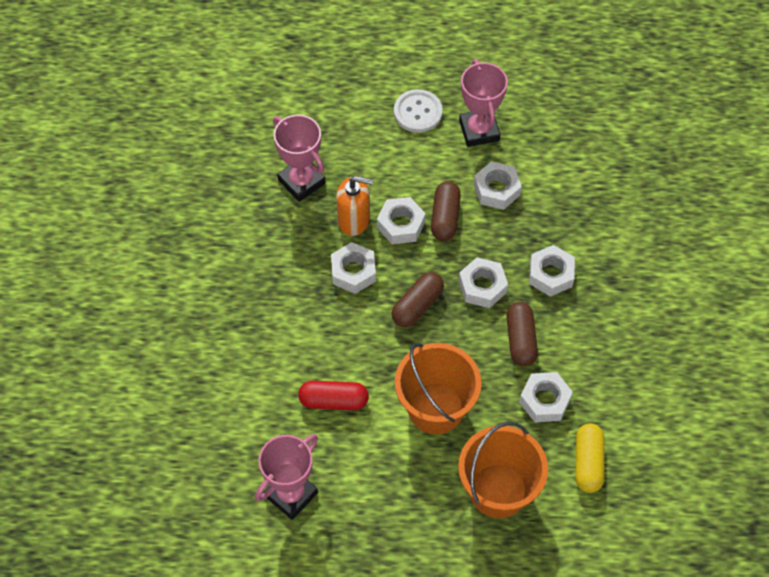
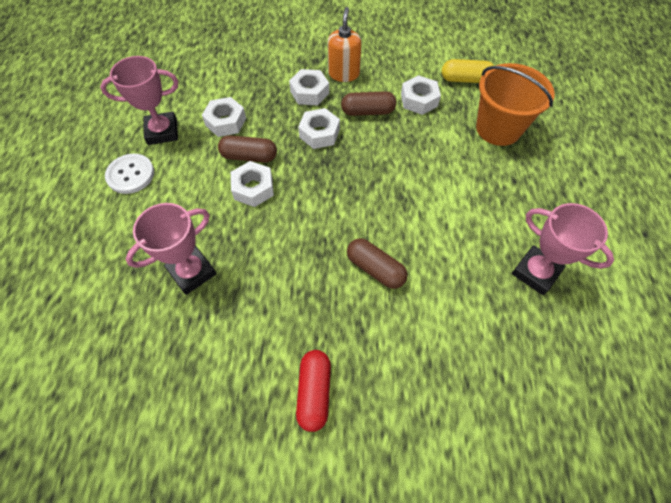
camera: 90 degrees left, 0 degrees up
red capsule [298,381,369,410] -> red capsule moved to [296,350,331,432]
white nut [331,242,376,294] -> none
orange soap dispenser [336,176,373,236] -> orange soap dispenser moved to [328,7,361,82]
brown capsule [392,272,444,327] -> brown capsule moved to [347,238,408,289]
orange bucket [395,343,482,434] -> none

